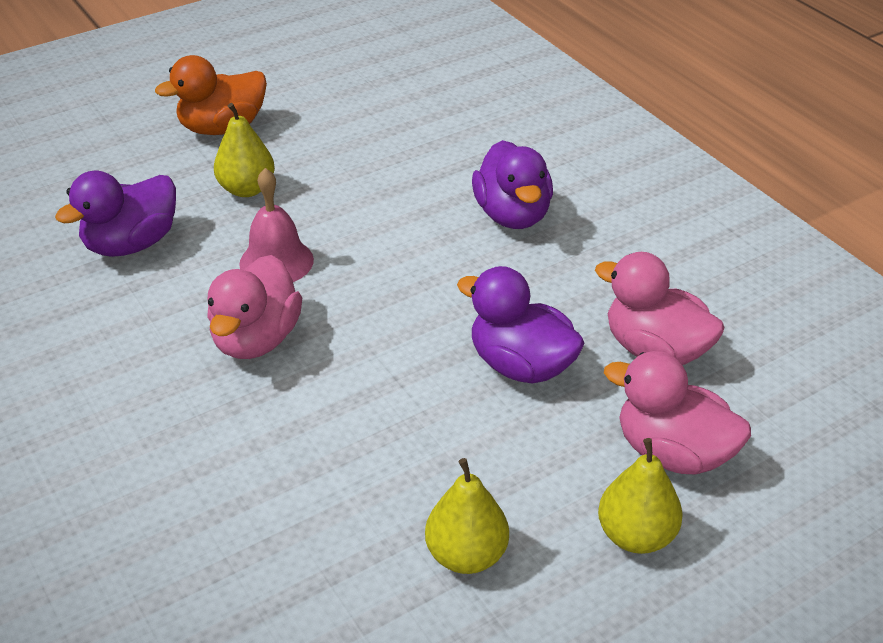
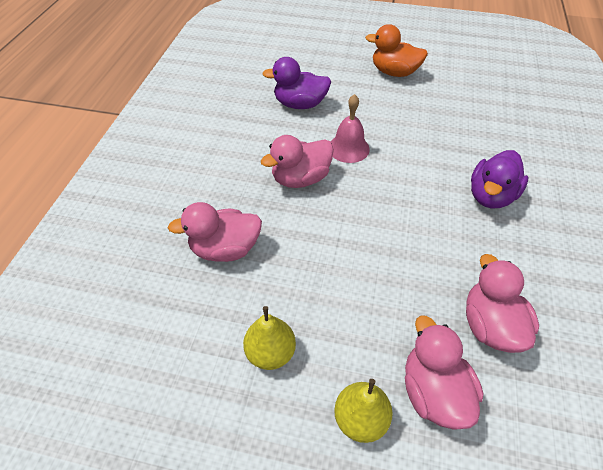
camera: 45 degrees right, 10 degrees up
yellow pear [214,103,275,197] -> none
purple duck [457,266,585,384] -> none
none -> pink duck [168,202,262,262]

